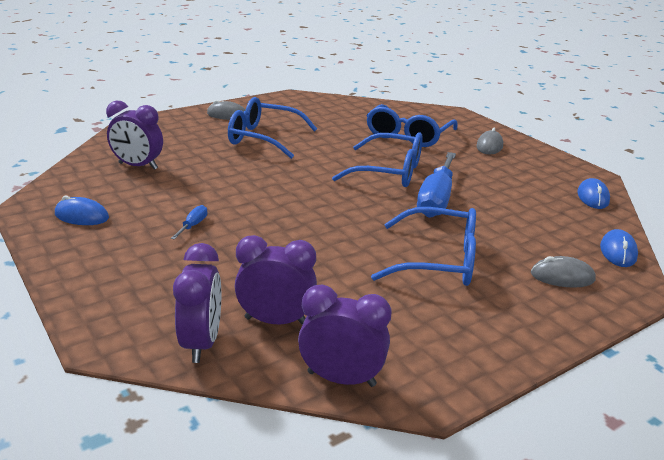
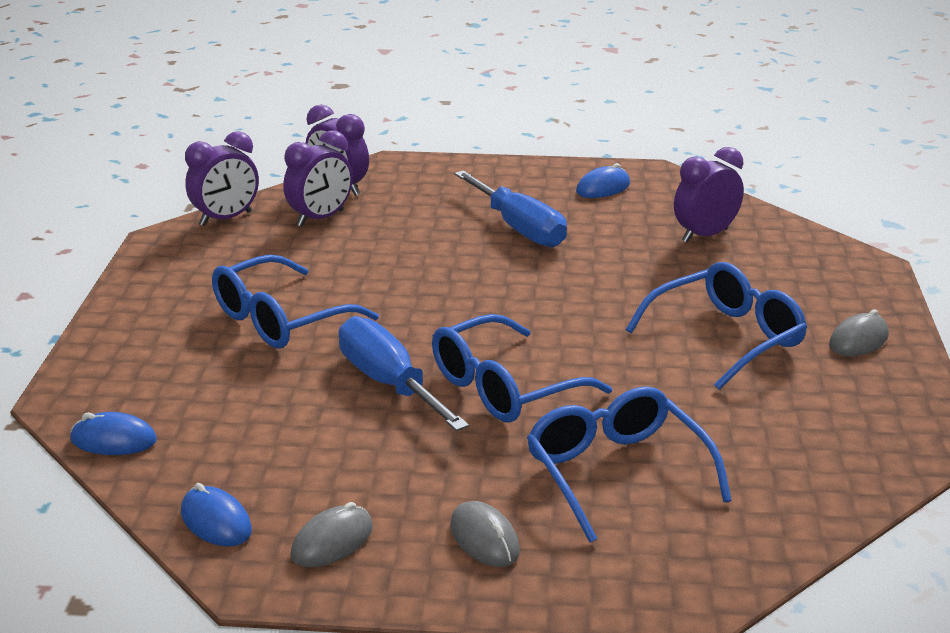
camera: 130 degrees right, 0 degrees up
blue screwdriver [171,205,207,240] -> blue screwdriver [454,170,567,247], size x2.38
grey mouse [531,256,596,288] -> grey mouse moved to [291,502,373,567]
blue mouse [600,229,638,267] -> blue mouse turned 45 degrees counterclockwise [70,412,157,455]

